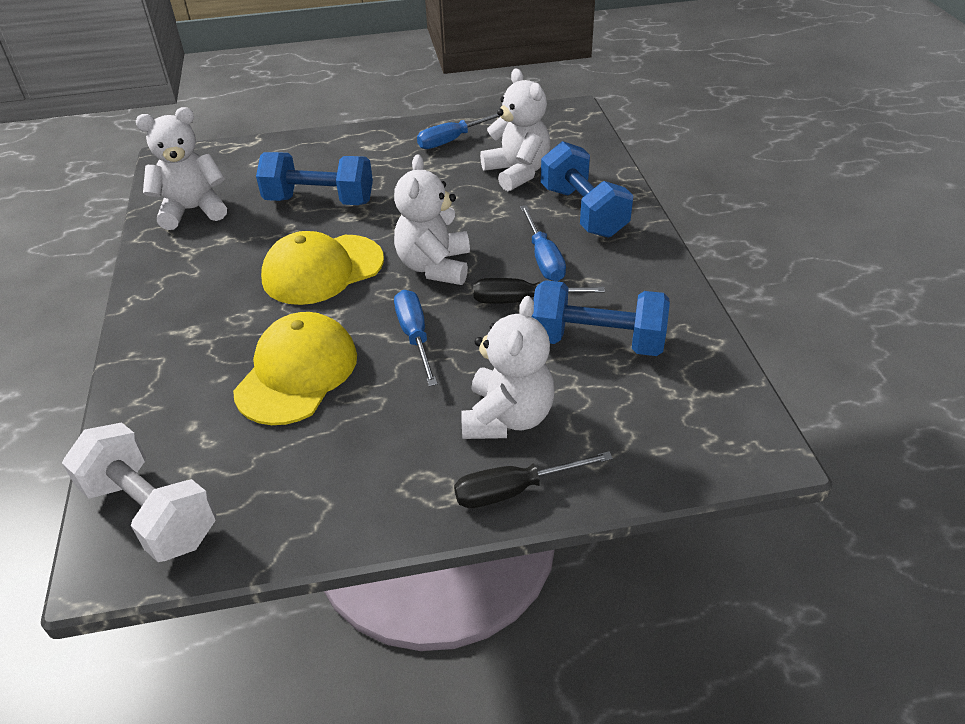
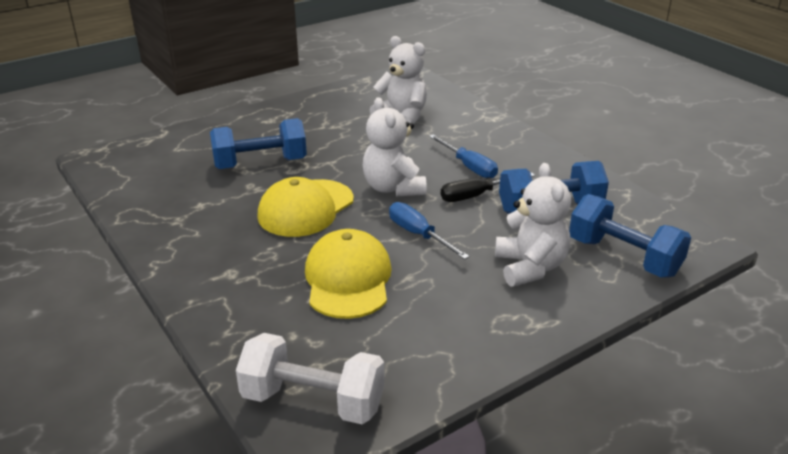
camera: 25 degrees left, 10 degrees down
white teddy bear [136,107,227,230] -> none
blue screwdriver [417,113,500,149] -> none
black screwdriver [454,451,613,508] -> none
blue dumbbell [541,141,633,238] -> blue dumbbell moved to [569,194,691,277]

